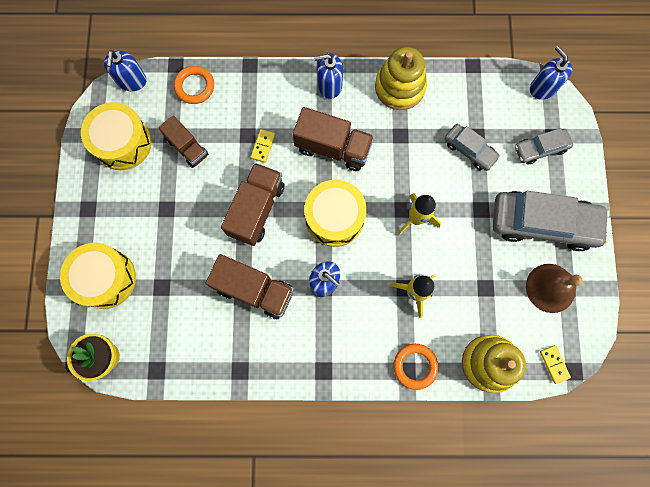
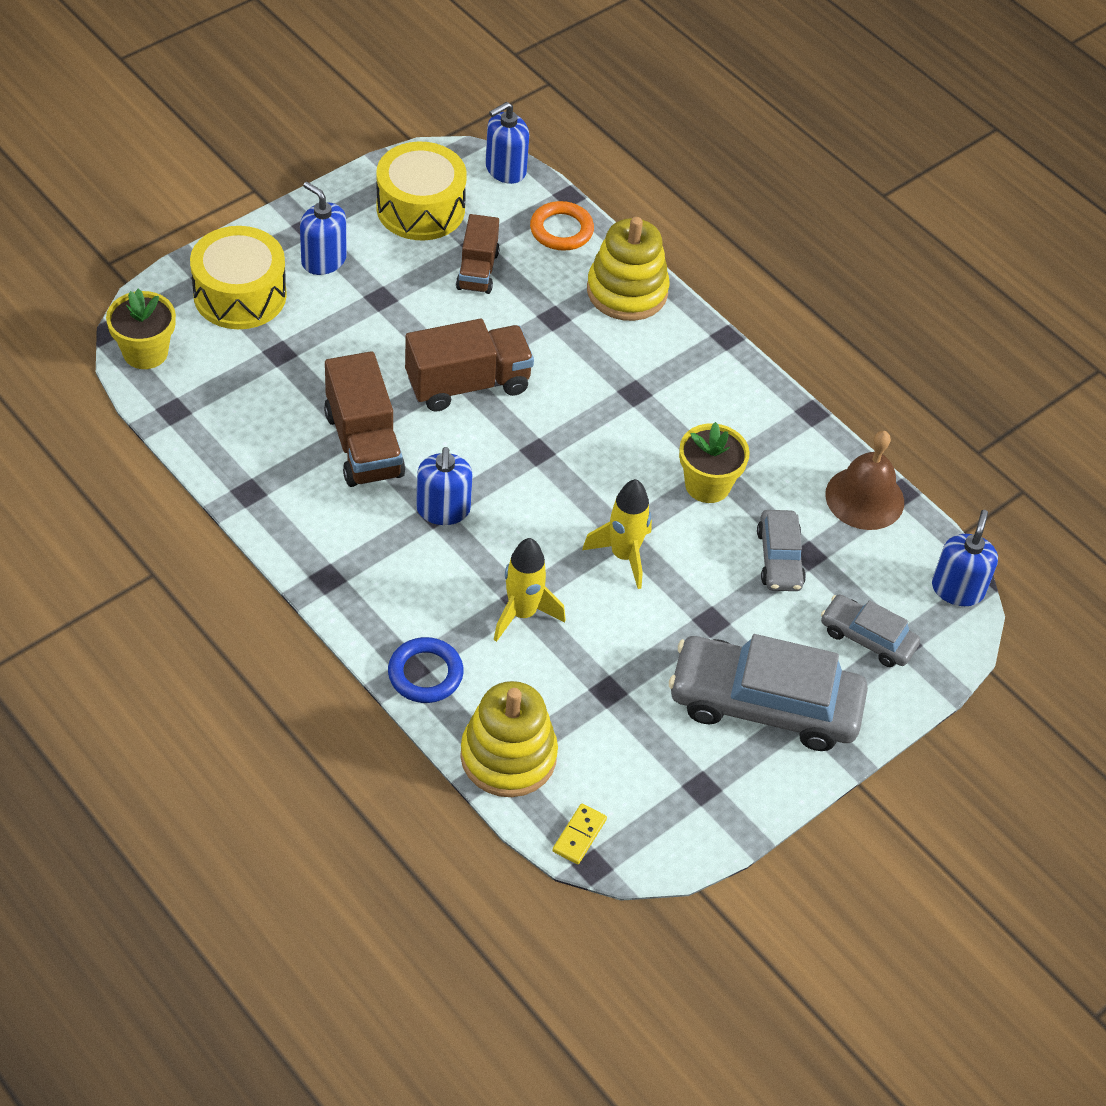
camera: 45 degrees right, 25 degrees down
yellow domino [251,129,275,163] -> none
brown truck [293,107,374,171] -> none
yellow drum [304,180,367,247] -> none
blue soap dispenser [314,53,343,99] -> blue soap dispenser moved to [300,182,347,275]
yellow stacking toy [375,47,427,110] -> yellow stacking toy moved to [587,217,670,321]
orange ring [393,344,439,390] -> blue ring [388,637,464,703]
grey car [493,191,610,251] -> grey car turned 135 degrees clockwise [669,634,868,751]
brown bell [526,264,583,313] -> brown bell moved to [825,431,904,530]
none -> yellow flower pot [679,422,750,503]

